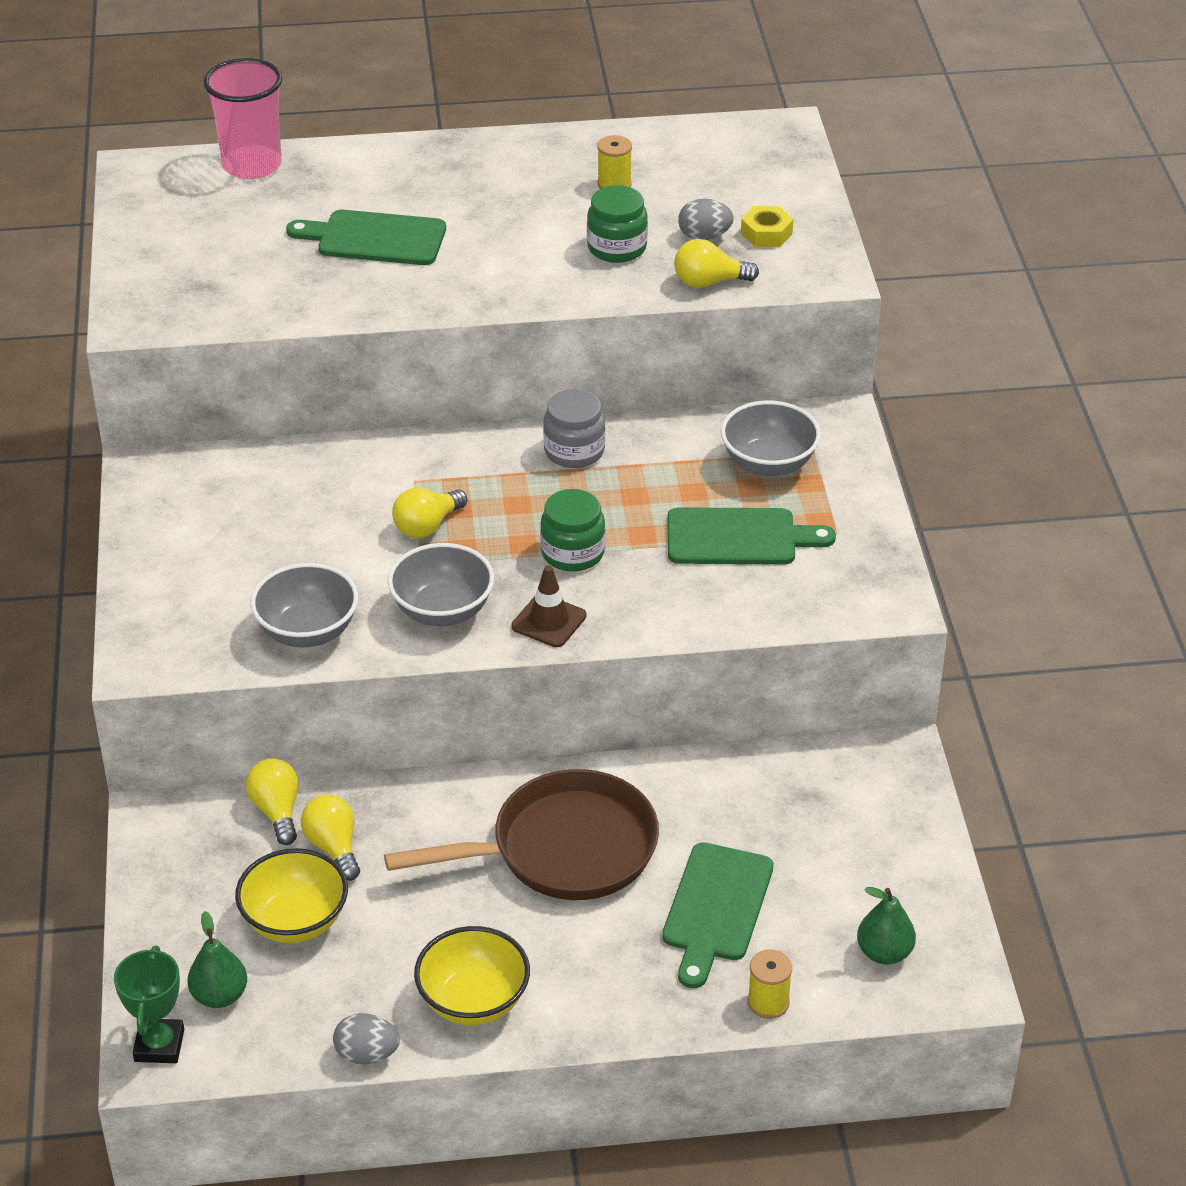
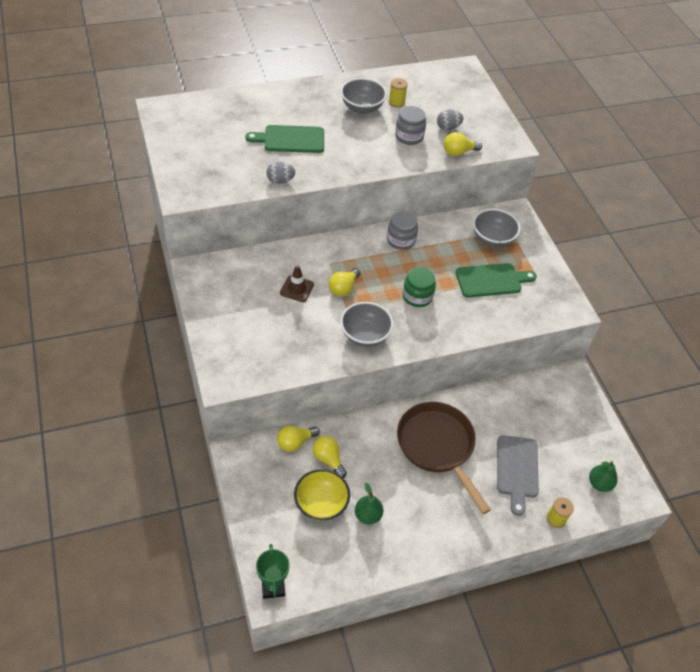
camera: 15 degrees left, 10 degrees up
green pear [187,911,247,1008] -> green pear moved to [355,483,384,525]
pink cup [203,58,282,179] -> none
yellow light bulb [246,758,299,845] -> yellow light bulb turned 90 degrees counterclockwise [277,425,320,452]
grey bowl [250,563,358,648] -> grey bowl moved to [341,78,387,114]
grey egg [333,1013,400,1064] -> grey egg moved to [266,162,295,184]
brown pan [384,769,659,900] -> brown pan turned 90 degrees counterclockwise [397,402,491,514]
yellow bowl [414,926,530,1025] -> none
brown traffic cone [512,565,587,647] -> brown traffic cone moved to [280,265,314,302]
green jar [587,185,648,263] -> grey jar [395,106,426,145]
green cutting board [662,842,774,988] -> grey cutting board [497,435,539,516]
yellow nut [741,206,793,247] -> none

